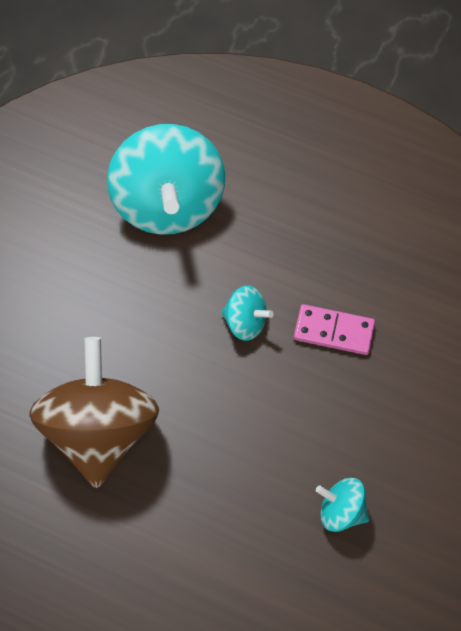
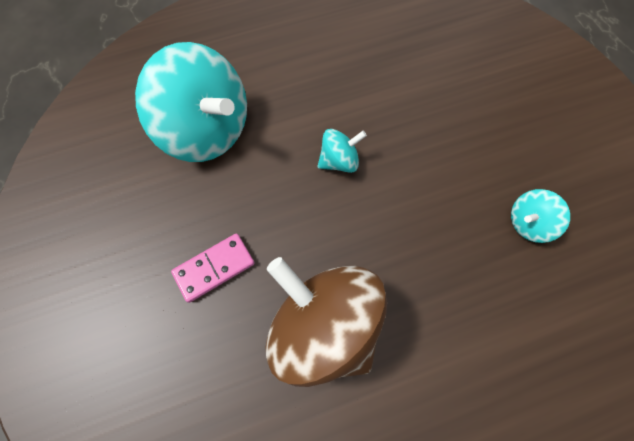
camera: 45 degrees left, 5 degrees up
pink domino [294,304,375,355] -> pink domino moved to [171,233,255,303]

